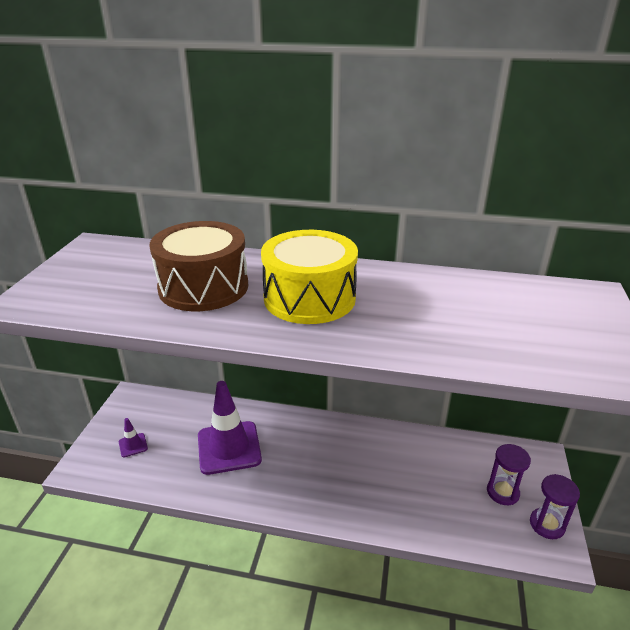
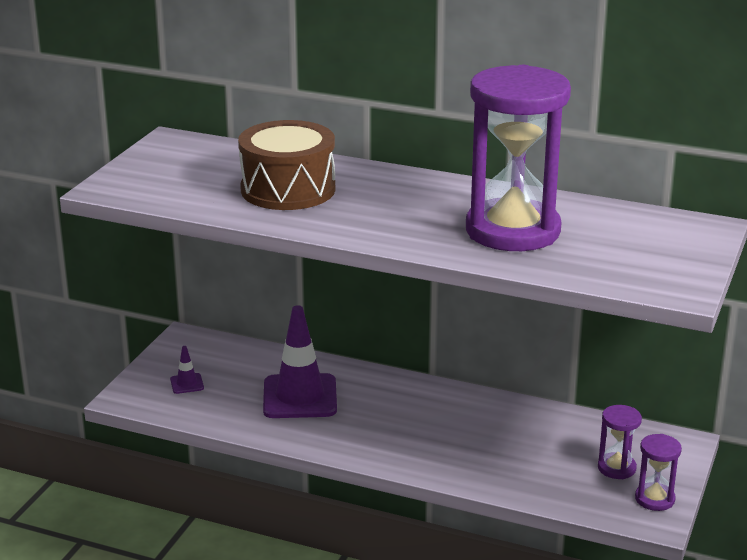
camera: 10 degrees right, 5 degrees down
yellow drum [261,230,358,324] -> none
none -> purple hourglass [466,65,571,251]

